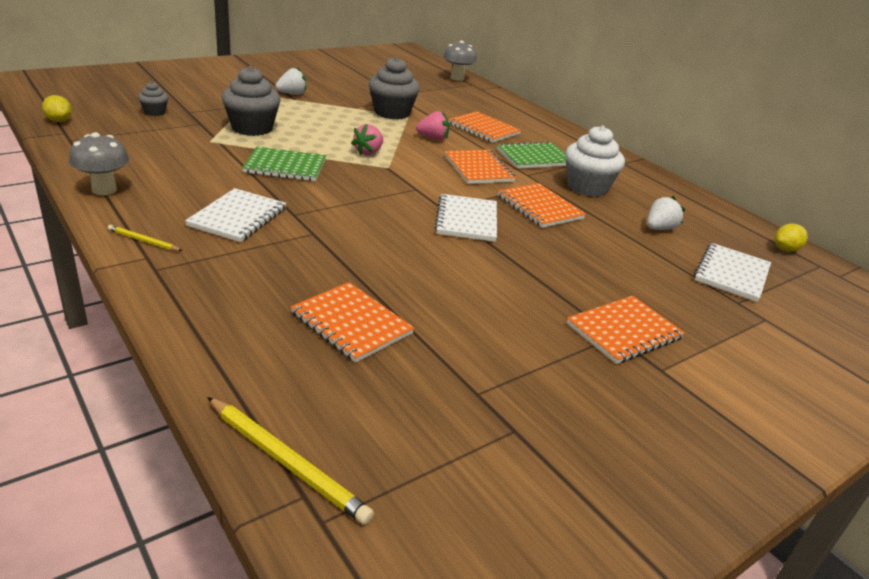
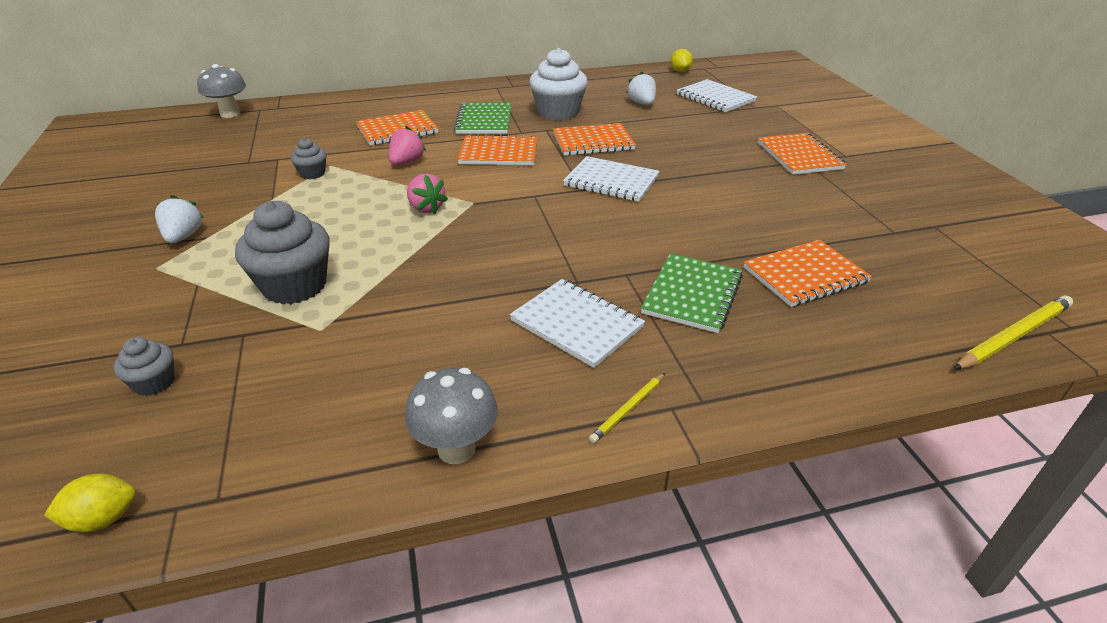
camera: 65 degrees left, 5 degrees up
green notebook [242,147,326,181] -> green notebook moved to [641,253,743,333]
grey cupcake [369,57,420,119] -> grey cupcake [291,138,327,179], size x0.51

